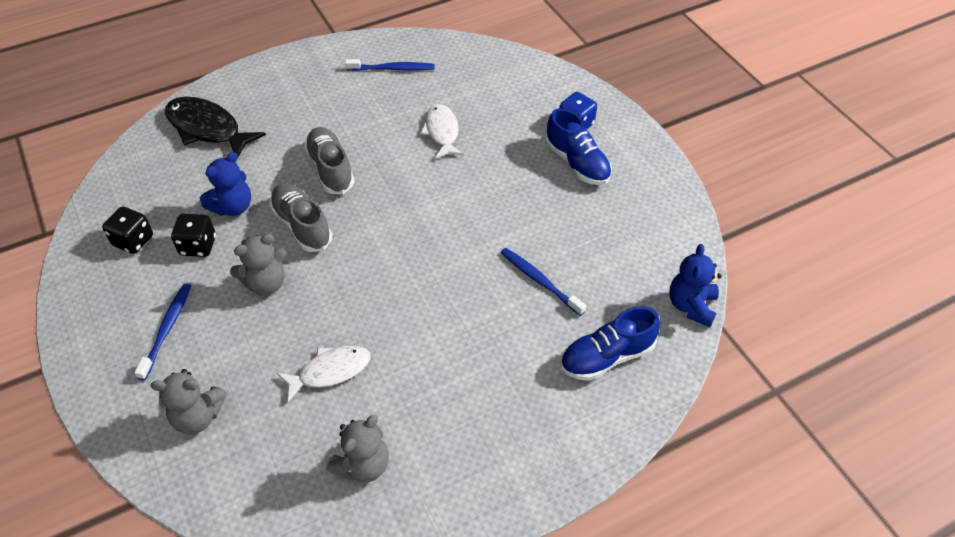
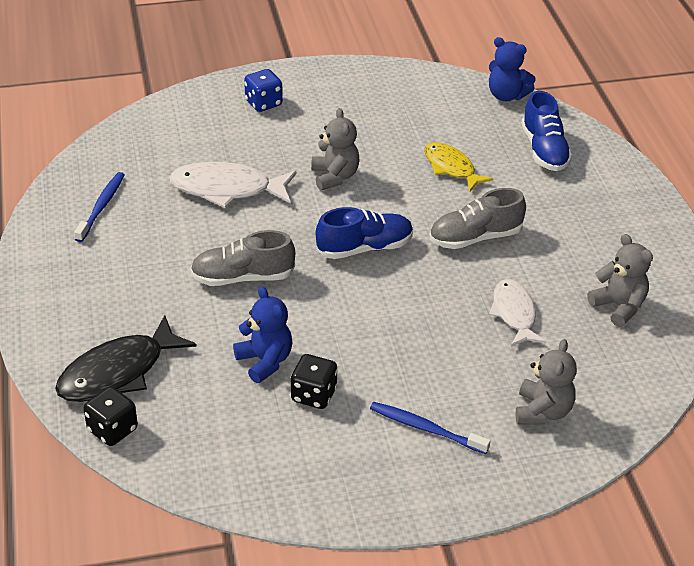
camera: 75 degrees left, 10 degrees down
black dice [102,206,153,254] -> black dice moved to [83,387,138,446]
grey teddy bear [230,234,286,295] -> grey teddy bear moved to [311,108,360,191]
grey shoe [269,183,332,252] -> grey shoe moved to [429,188,526,249]
white fish [420,104,464,159] -> white fish [169,162,296,208], size x1.51
blue toothbrush [501,248,586,316] -> yellow fish [424,142,493,191]
blue shoe [545,108,612,185] -> blue shoe moved to [316,207,413,259]

